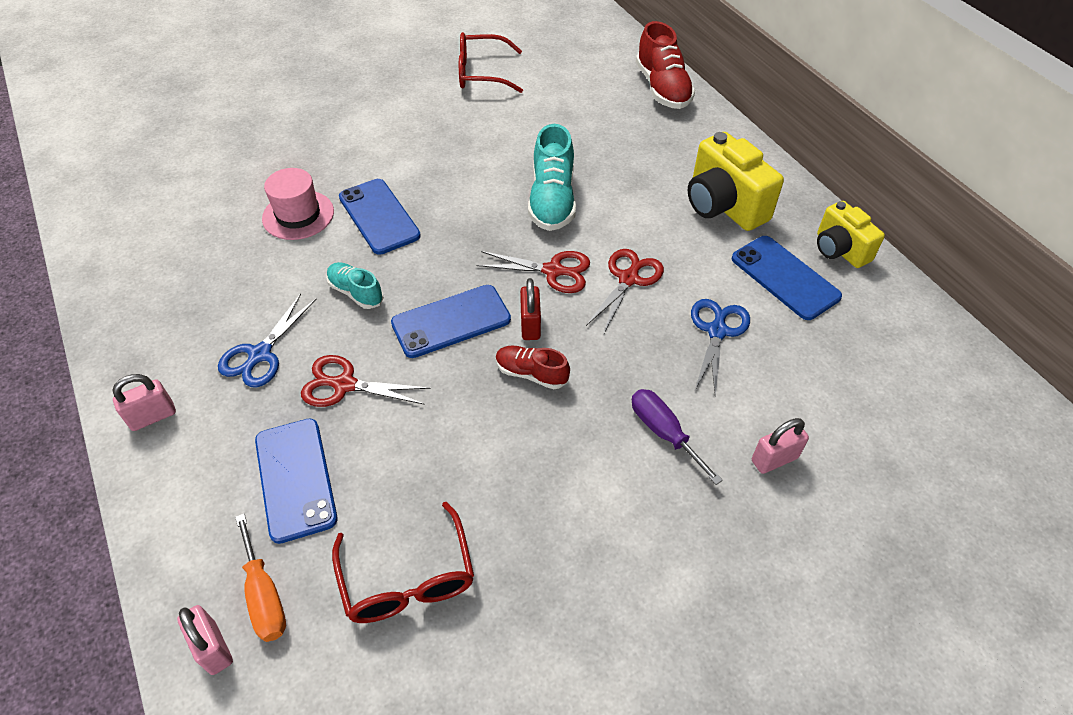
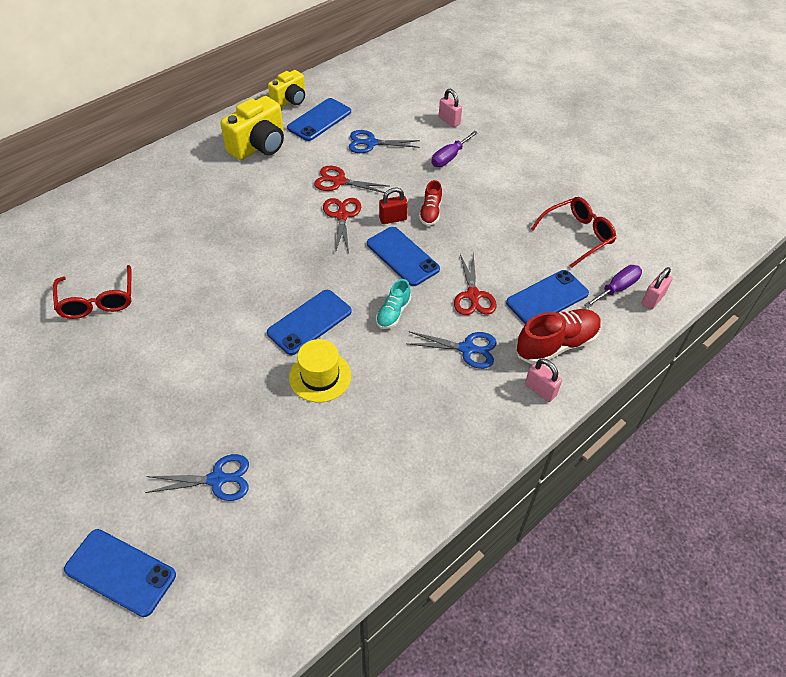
camera: 105 degrees left, 0 degrees up
orange screwdriver [235,514,286,642] -> purple screwdriver [584,265,642,308]
pink hat [262,168,334,240] -> yellow hat [289,339,351,403]
turquoise shoe [528,124,576,231] -> none
red shoe [636,21,695,109] -> red shoe moved to [516,309,601,364]
none -> blue phone [64,529,176,617]
none -> blue scissors [145,454,249,501]

